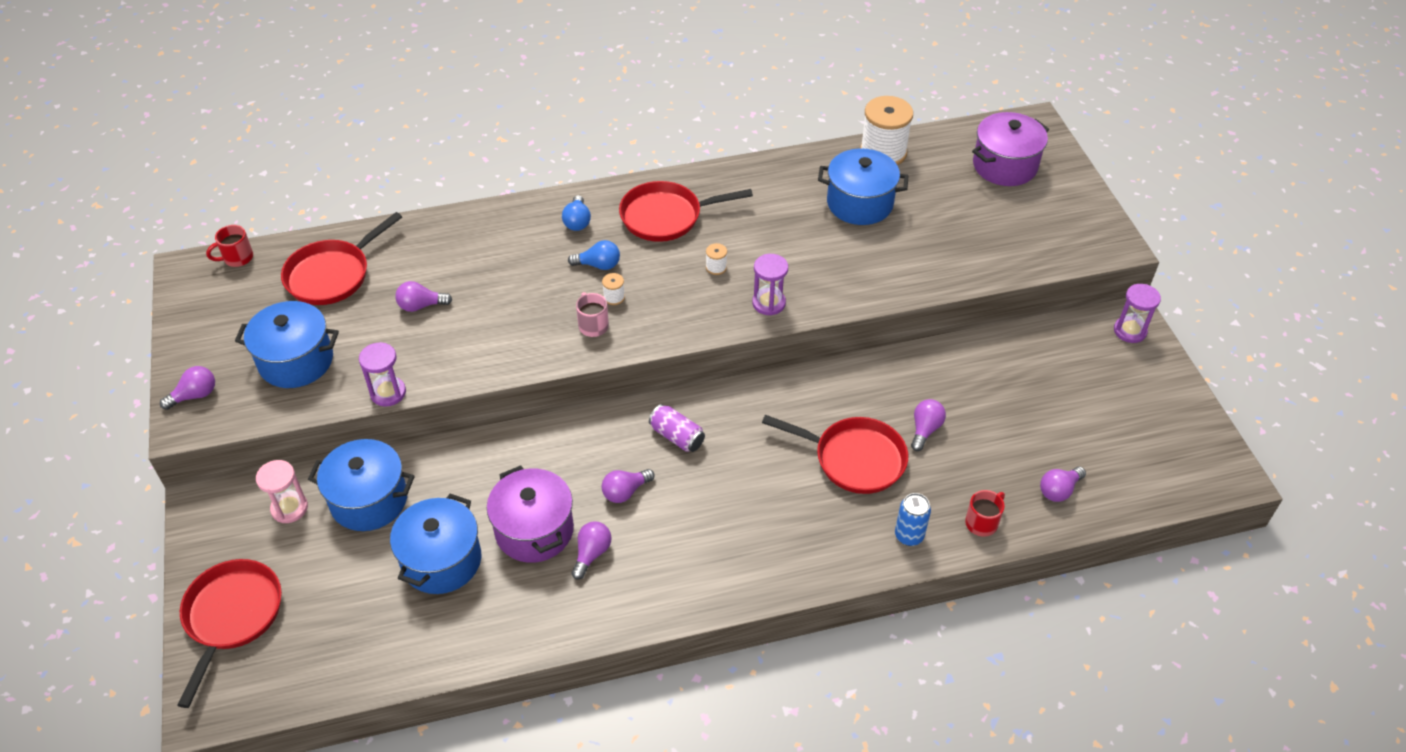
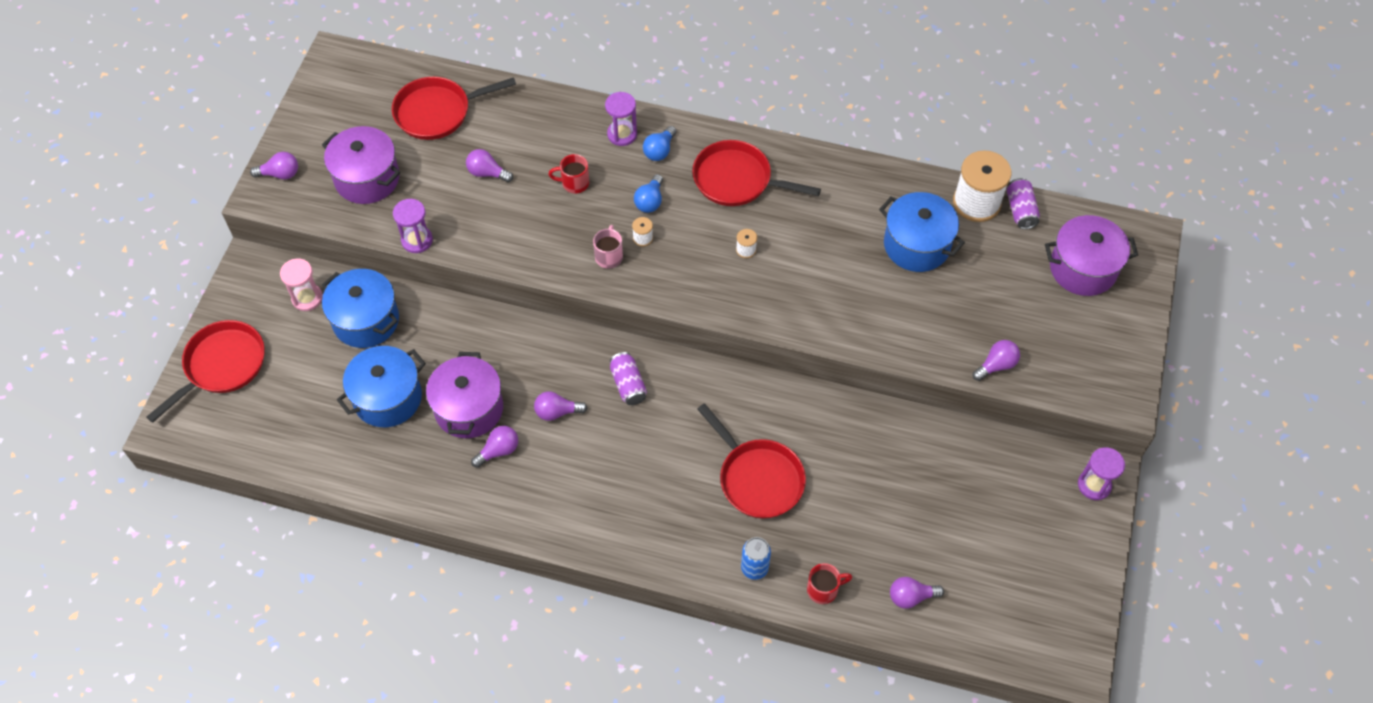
camera: 30 degrees right, 10 degrees up
red mug [206,225,253,267] -> red mug moved to [548,154,590,194]
blue pot [235,301,339,388] -> purple pot [322,126,400,204]
blue light bulb [568,240,620,270] -> blue light bulb turned 75 degrees clockwise [634,174,663,213]
purple hourglass [752,254,788,315] -> purple hourglass moved to [605,92,637,146]
purple light bulb [911,399,946,451] -> purple light bulb moved to [973,340,1020,381]
none -> purple can [1007,178,1040,229]

